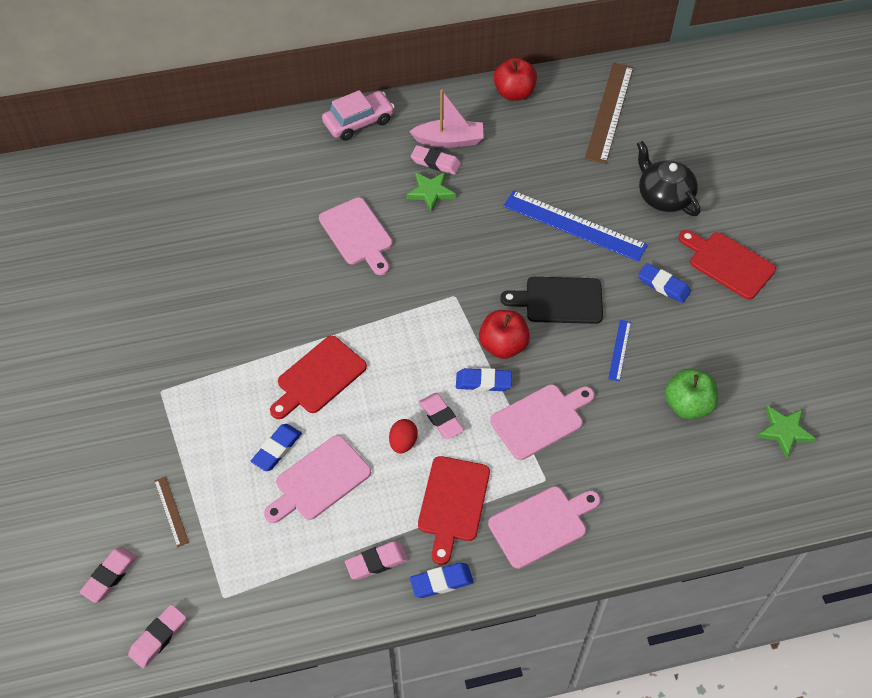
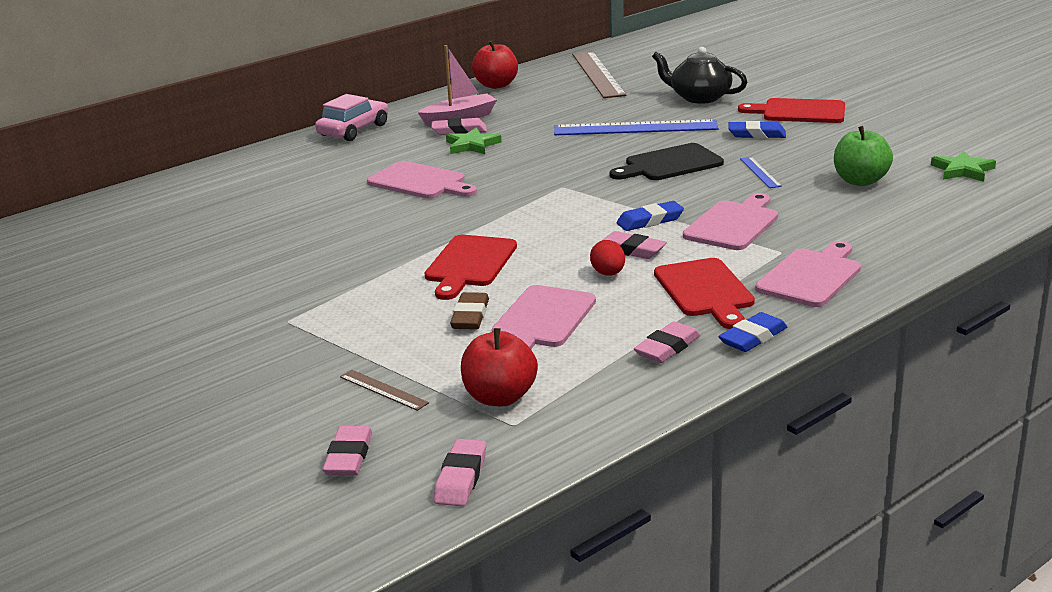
camera: 25 degrees left, 30 degrees down
blue eraser [251,424,302,471] -> brown eraser [450,292,489,330]
red apple [479,310,530,359] -> red apple moved to [461,328,538,406]

